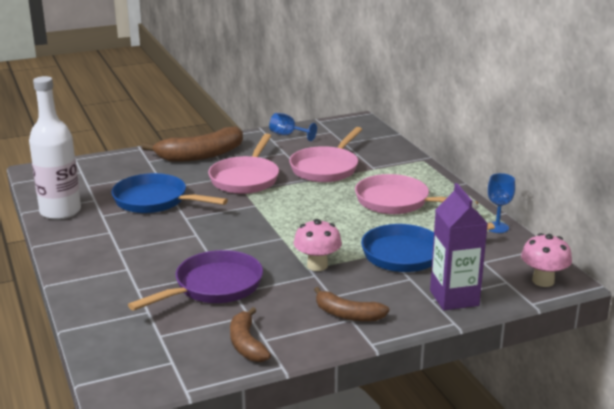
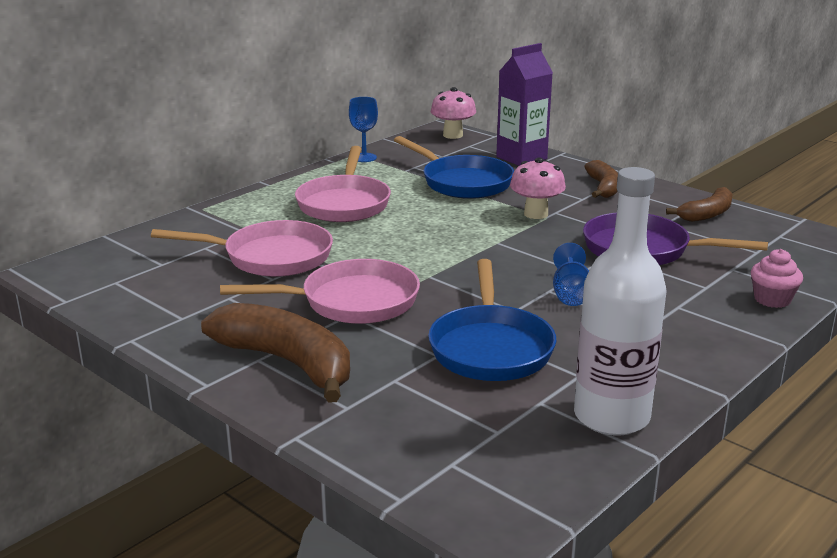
camera: 115 degrees left, 0 degrees up
blue goblet [269,113,317,141] -> blue goblet moved to [553,243,589,306]
none -> pink cupcake [751,249,803,308]

